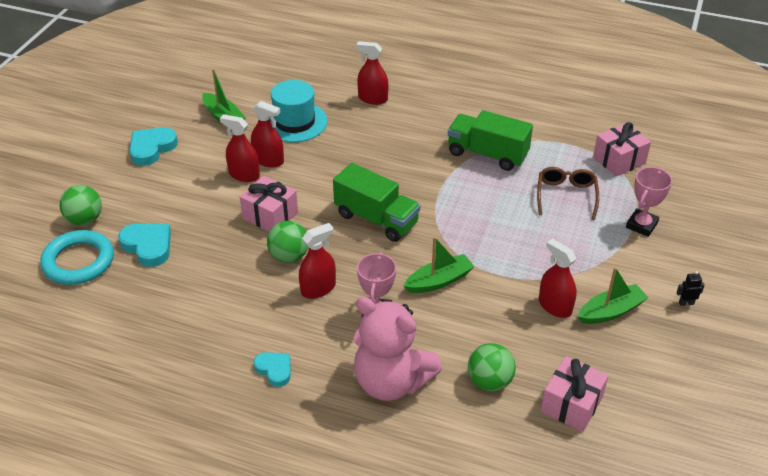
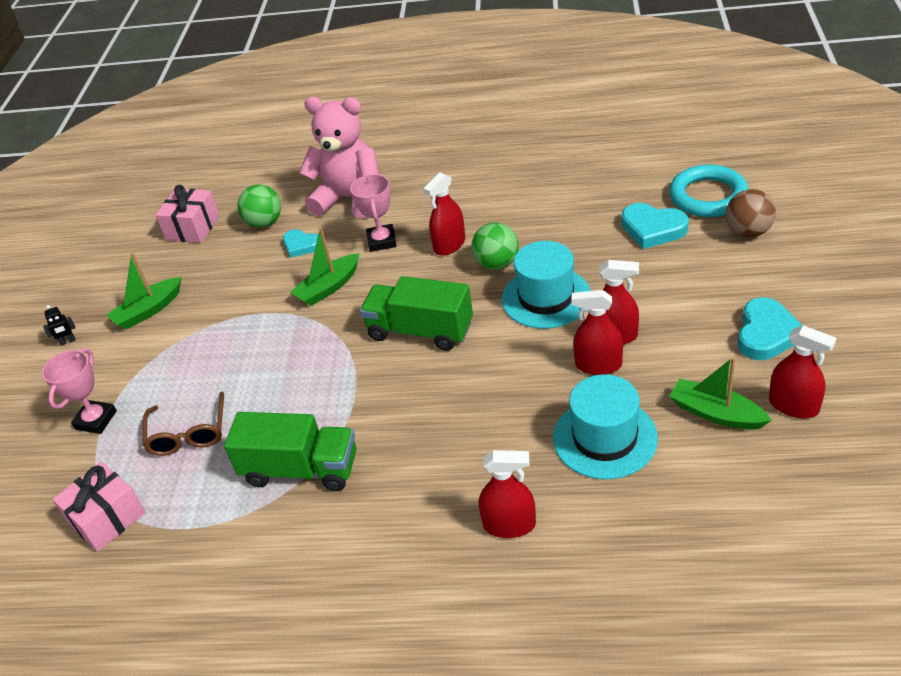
camera: 170 degrees right, 0 degrees up
green ball [60,185,102,225] -> brown ball [726,189,776,237]
pink gift [240,176,298,232] -> turquoise hat [502,241,591,329]
turquoise heart [254,352,291,387] -> turquoise heart moved to [283,229,318,258]
red spray bottle [539,239,577,318] -> red spray bottle moved to [769,325,836,418]

